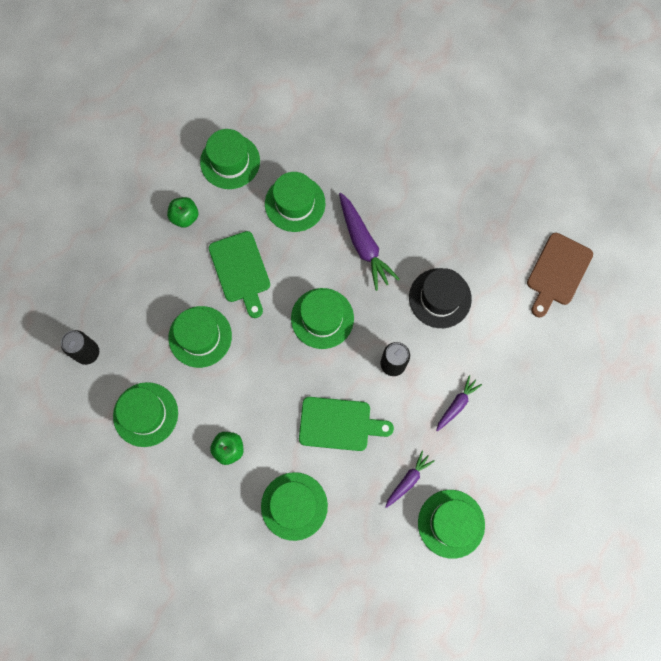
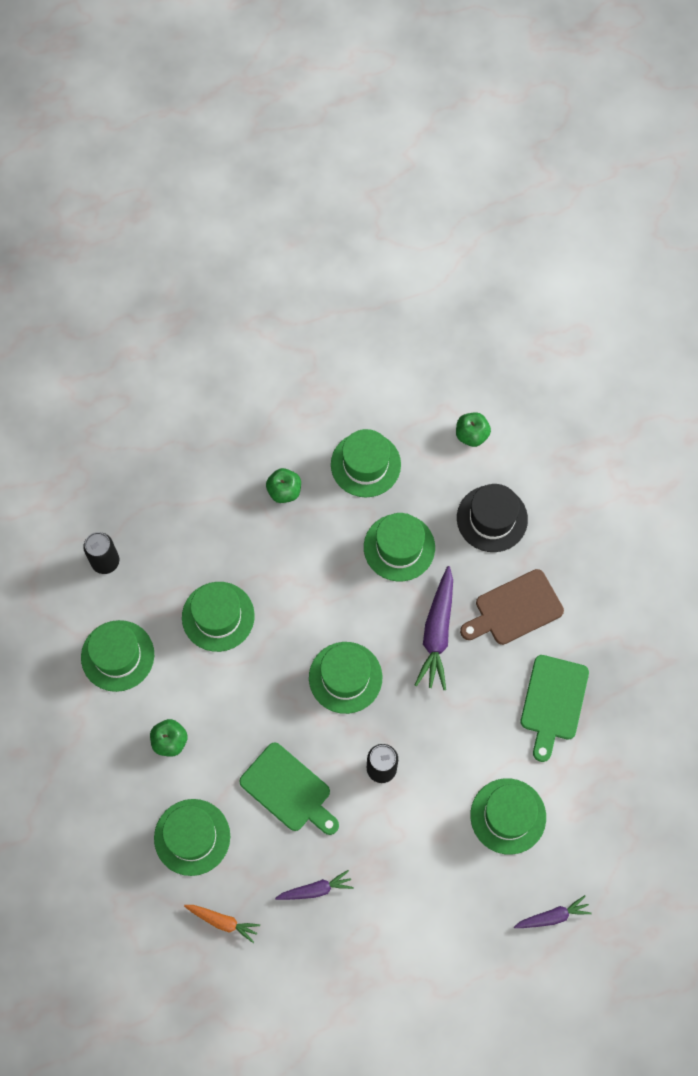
camera: 35 degrees right, 5 degrees down
green cutting board [209,231,270,318] -> green cutting board moved to [521,655,589,762]
black hat [409,268,472,328] -> black hat moved to [457,484,528,552]
green hat [418,490,485,559] -> green hat moved to [470,778,546,855]
purple carrot [436,375,482,431] -> purple carrot moved to [514,895,592,928]
brown cutting board [527,233,593,317] -> brown cutting board moved to [460,569,564,645]
none -> orange carrot [184,905,260,943]
none -> green apple [456,412,491,447]

